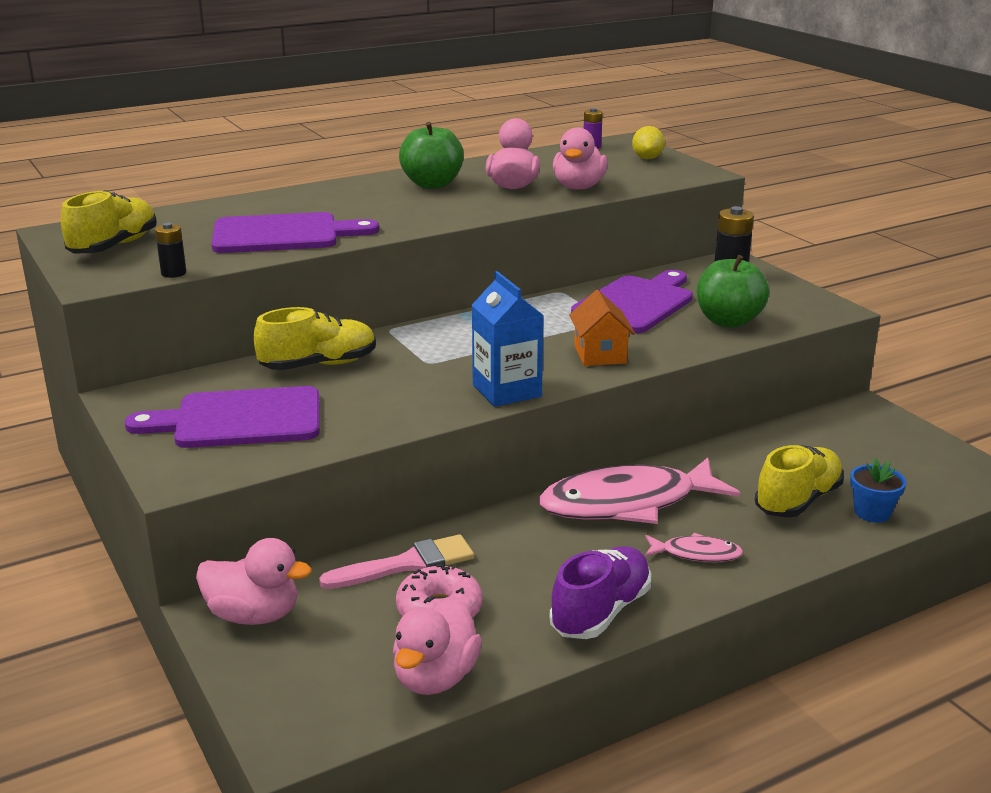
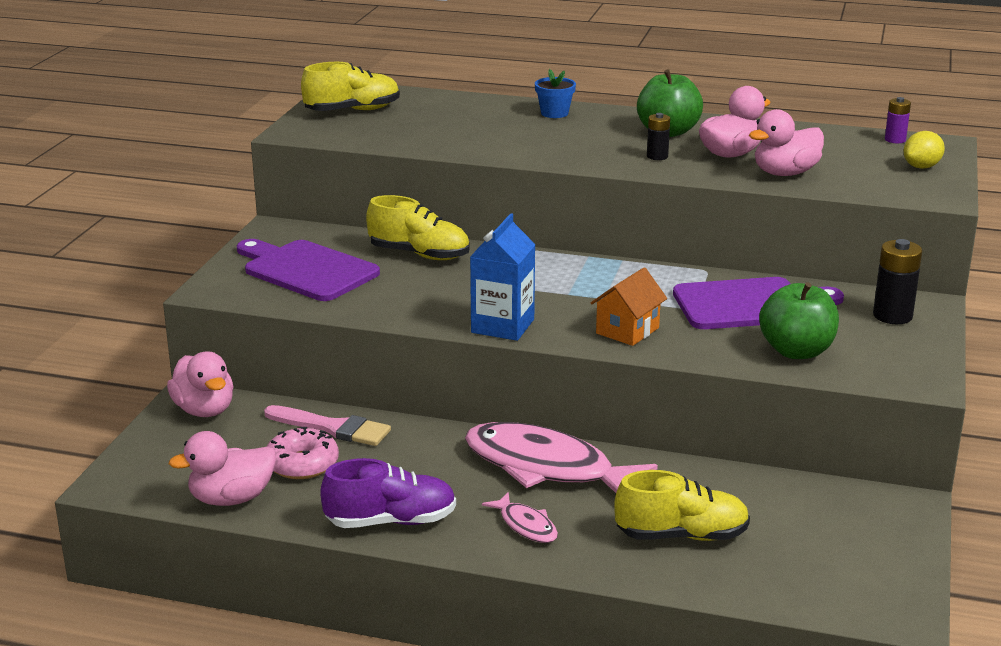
camera: 45 degrees right, 0 degrees up
black battery [155,223,186,278] -> black battery moved to [647,113,670,160]
purple cutting board [211,212,379,253] -> none
blue flower pot [850,458,906,522] -> blue flower pot moved to [535,69,576,118]

